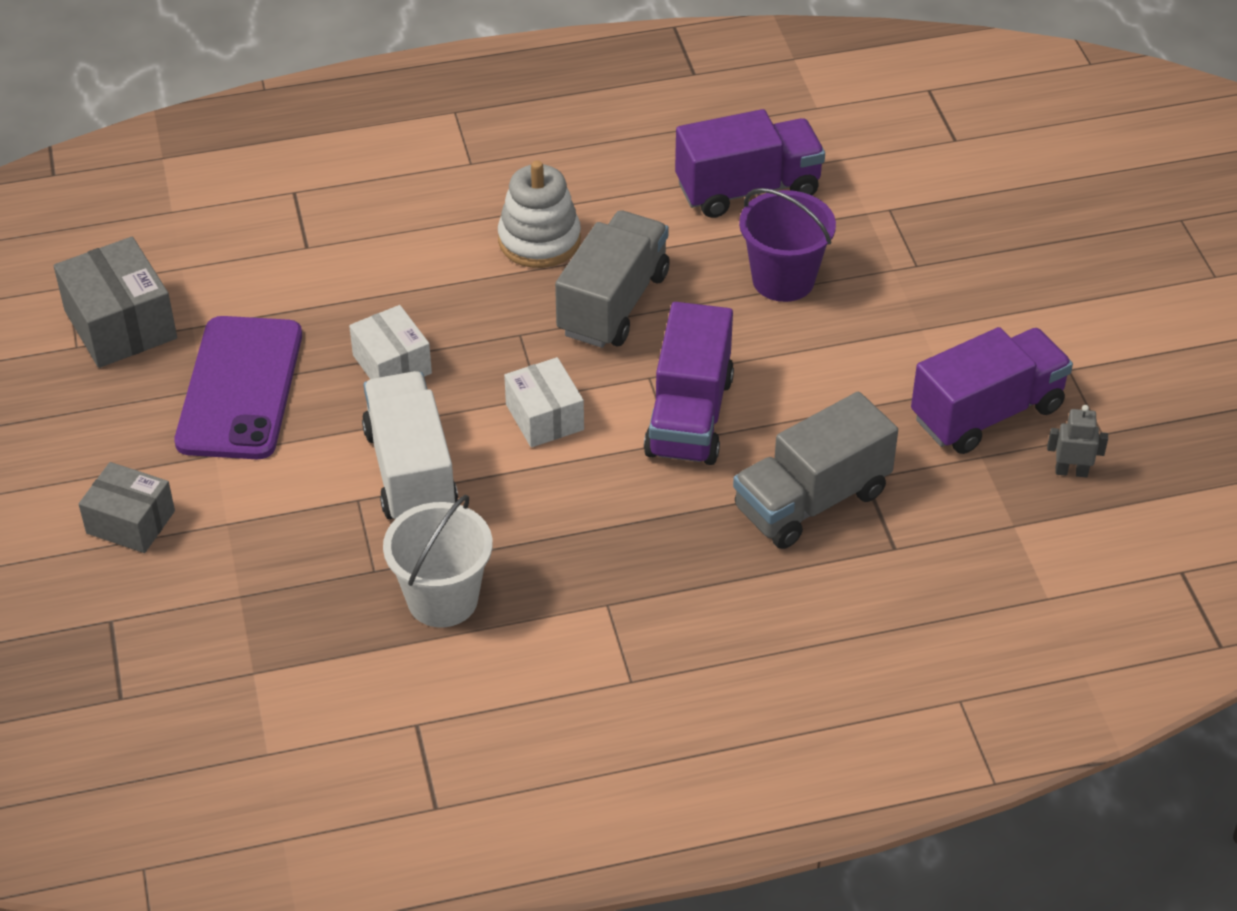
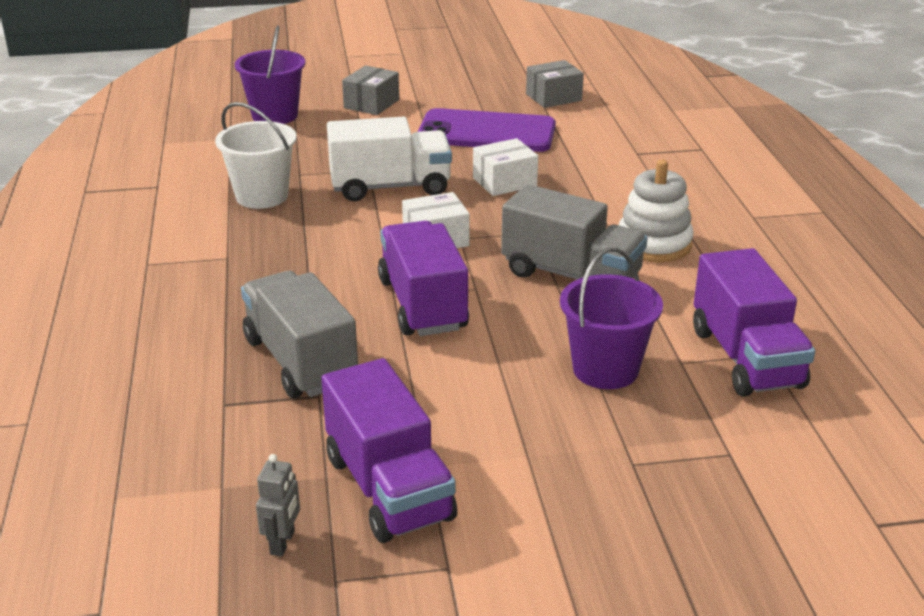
camera: 95 degrees right, 15 degrees down
grey box [54,237,177,368] -> grey box [526,60,584,108], size x0.67
purple truck [644,302,734,465] -> purple truck turned 60 degrees clockwise [378,221,469,336]
none -> purple bucket [235,25,305,124]

